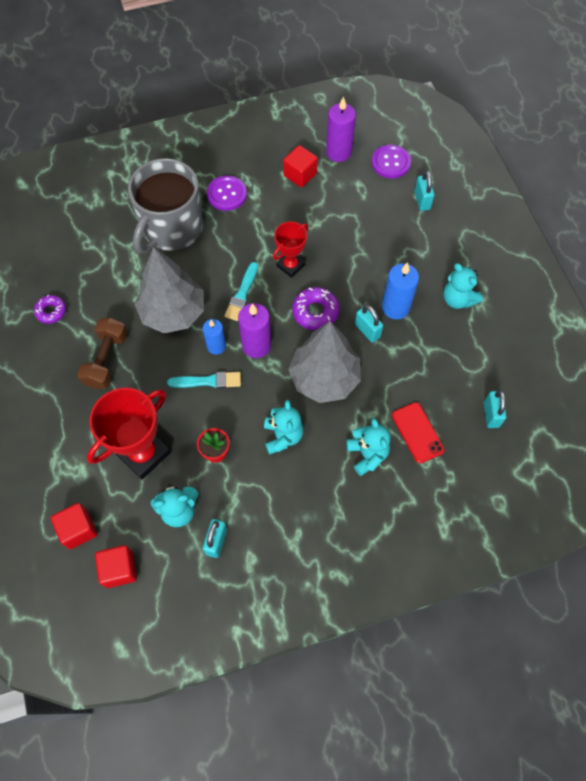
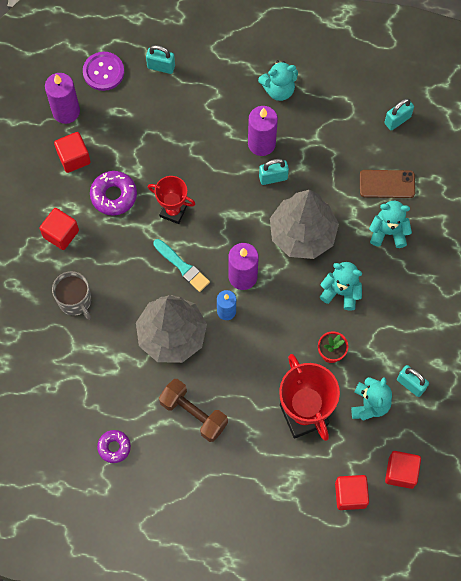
camera: 65 degrees left, 5 degrees up
grey mug [128,158,203,254] -> grey mug [52,271,91,320], size x0.52
turquoise brush [167,371,241,388] -> none
purple button [207,176,247,211] -> red cube [39,208,79,250]
red trophy [273,222,308,278] -> red trophy turned 45 degrees counterclockwise [148,176,195,224]
purple donut [292,287,340,330] -> purple donut moved to [90,171,137,215]
blue candle [382,262,419,320] -> purple candle [248,106,278,156]
red phone [392,402,445,464] -> brown phone [360,170,415,198]
turquoise padlock [484,390,506,428] -> turquoise padlock turned 60 degrees counterclockwise [384,98,414,130]

